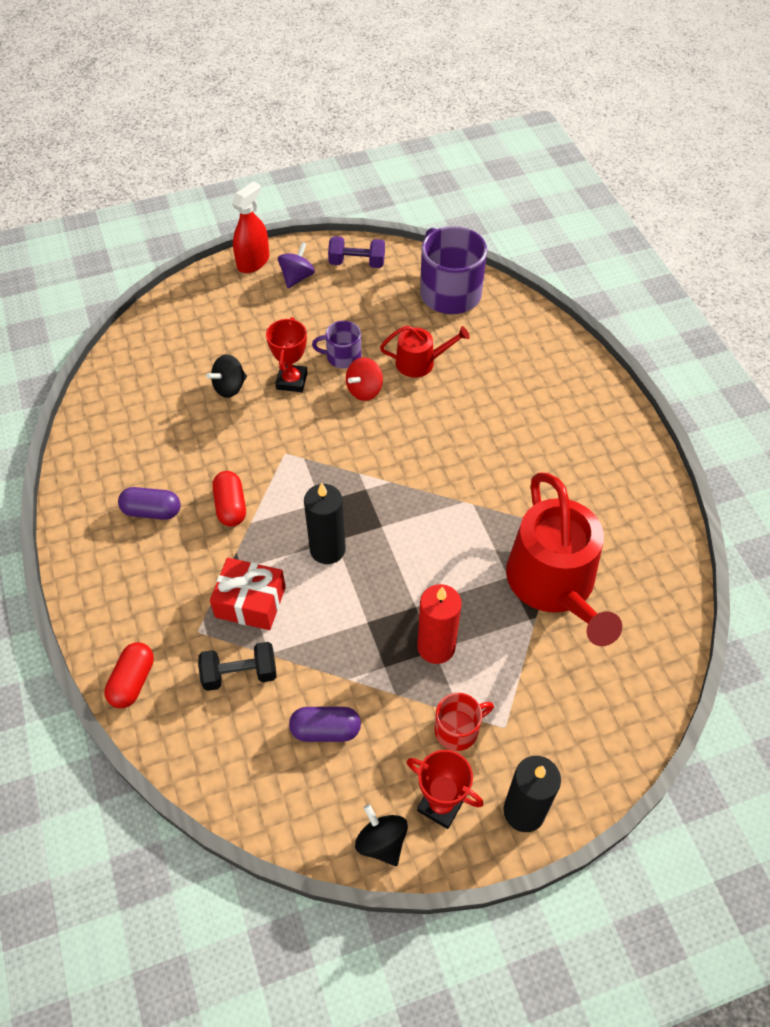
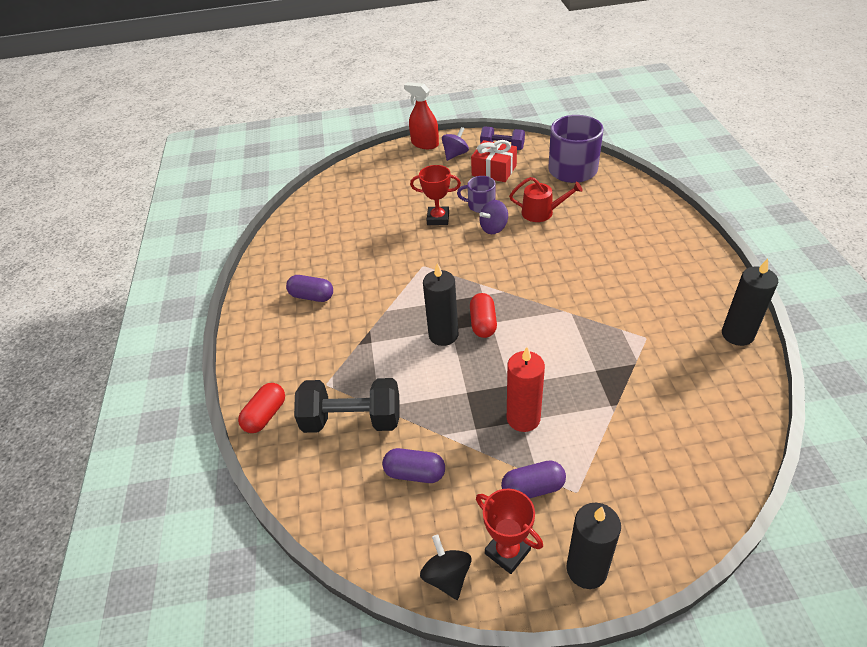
camera: 15 degrees right, 10 degrees down
black dumbbell [198,642,276,691] -> black dumbbell [294,378,399,433], size x1.55
black spinning top [206,354,247,398] -> none
red gift [210,558,286,630] -> red gift moved to [471,140,517,182]
red capsule [212,471,246,527] -> red capsule moved to [470,293,497,338]
red spray bottle [232,181,269,273] -> red spray bottle turned 105 degrees counterclockwise [404,82,439,149]
red trophy [266,317,308,392] -> red trophy turned 75 degrees clockwise [410,165,461,225]
red spinning top [346,357,383,401] -> purple spinning top [479,200,508,234]
red mug [434,693,494,751] -> purple capsule [501,460,566,499]
red watering can [506,473,622,646] -> none
none -> black candle [722,259,778,346]

